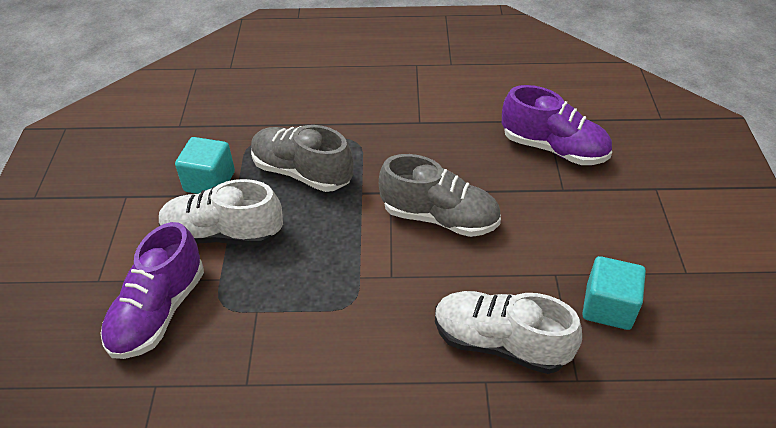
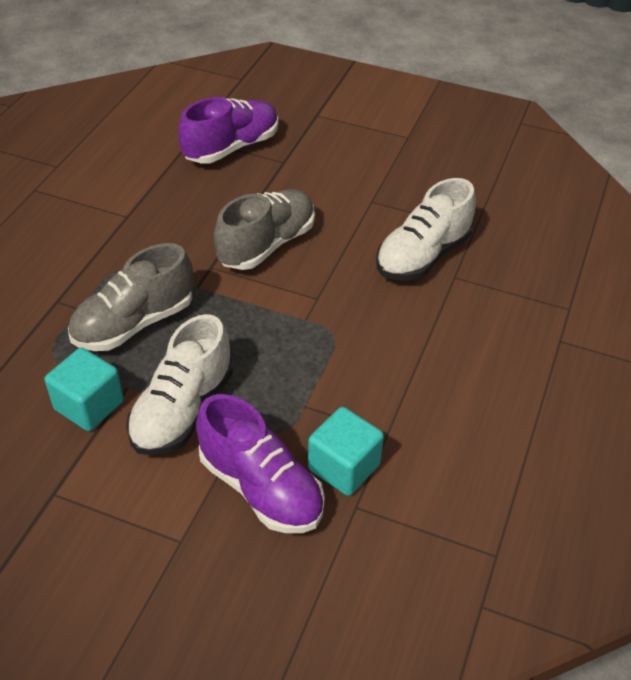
camera: 70 degrees left, 0 degrees up
turquoise cube [582,256,646,330] -> turquoise cube moved to [308,407,384,496]

